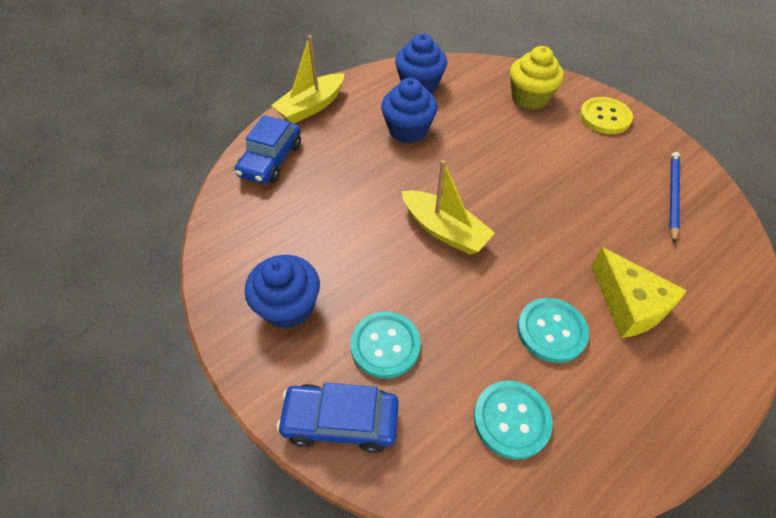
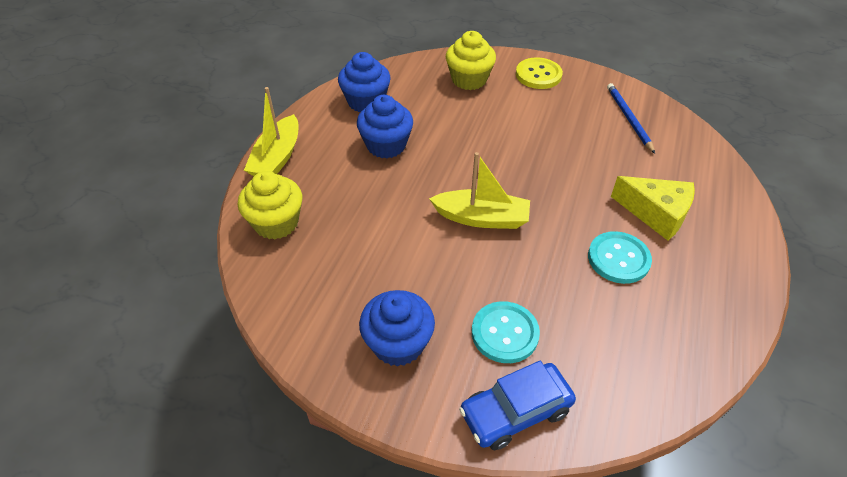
camera: 30 degrees left, 5 degrees down
blue car [235,115,301,184] -> yellow cupcake [238,171,302,239]
turquoise button [474,381,553,460] -> none

